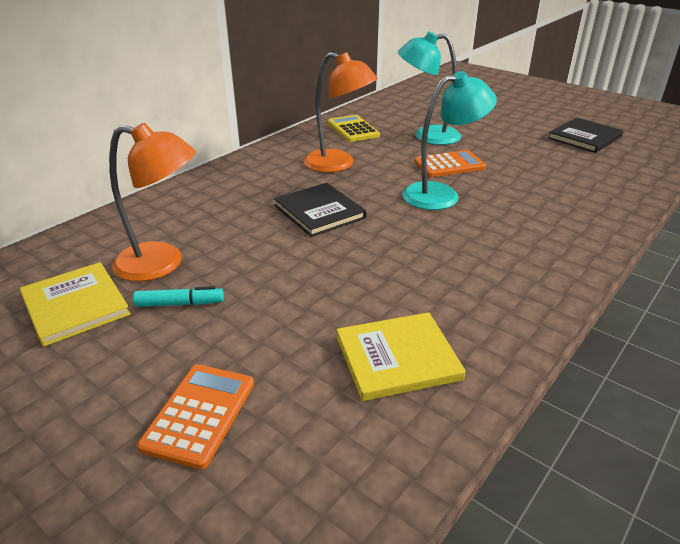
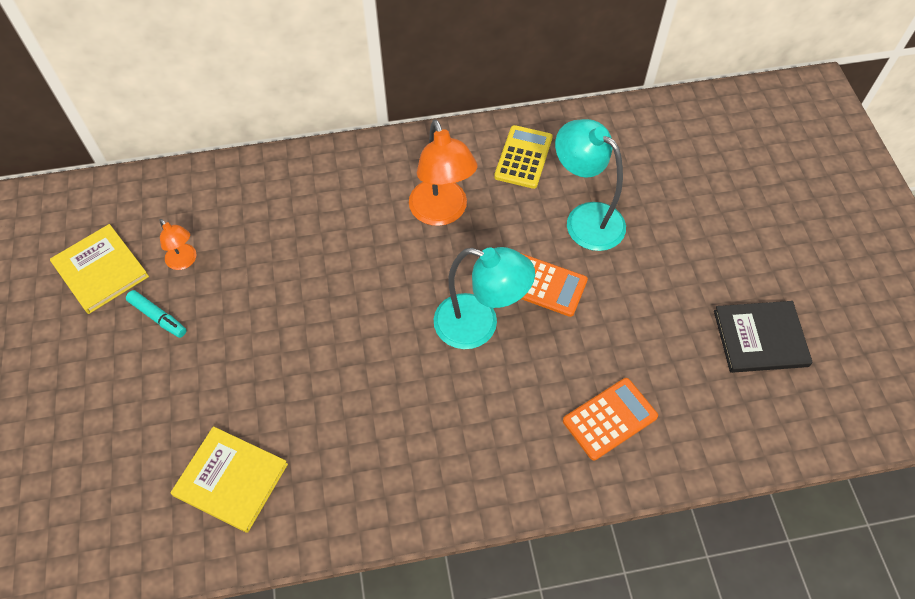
camera: 40 degrees right, 25 degrees up
yellow book [20,262,130,347] -> yellow book turned 45 degrees counterclockwise [50,224,149,314]
orange lamp [109,123,196,281] -> orange lamp [160,219,196,270], size x0.52
orange calculator [137,364,254,470] -> orange calculator moved to [563,378,658,460]
black book [274,183,367,237] -> none

